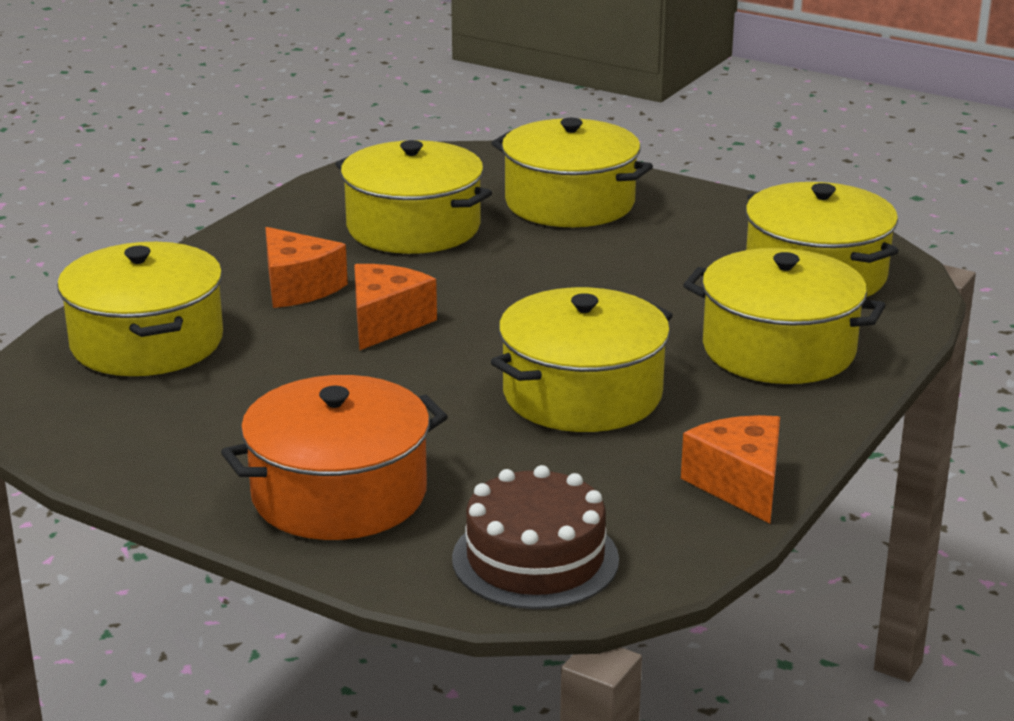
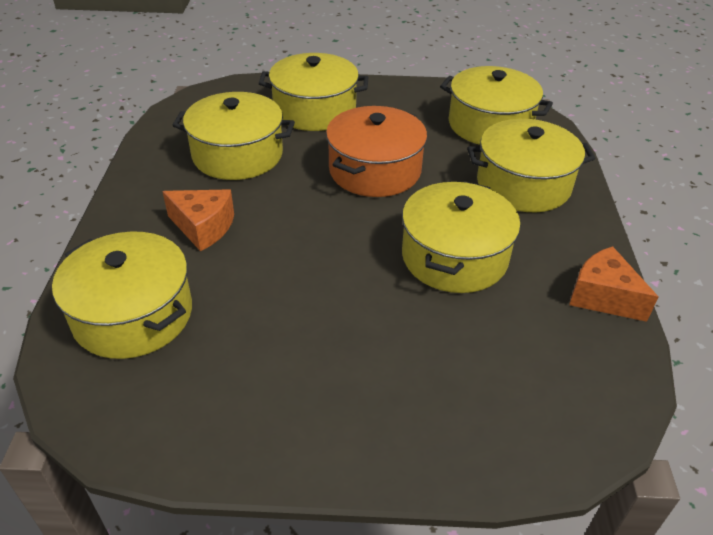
camera: 30 degrees left, 15 degrees up
orange pot [221,375,448,540] -> orange pot moved to [326,106,427,197]
orange cheese [354,264,437,350] -> none
brown cake [452,465,619,609] -> none

